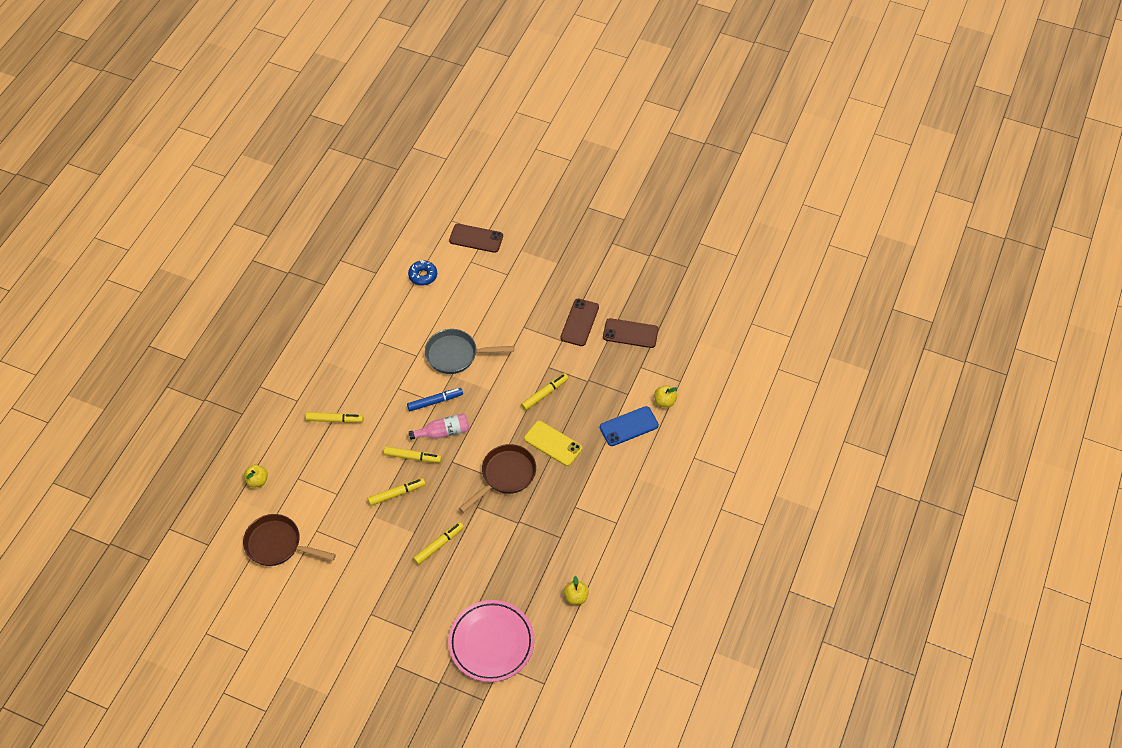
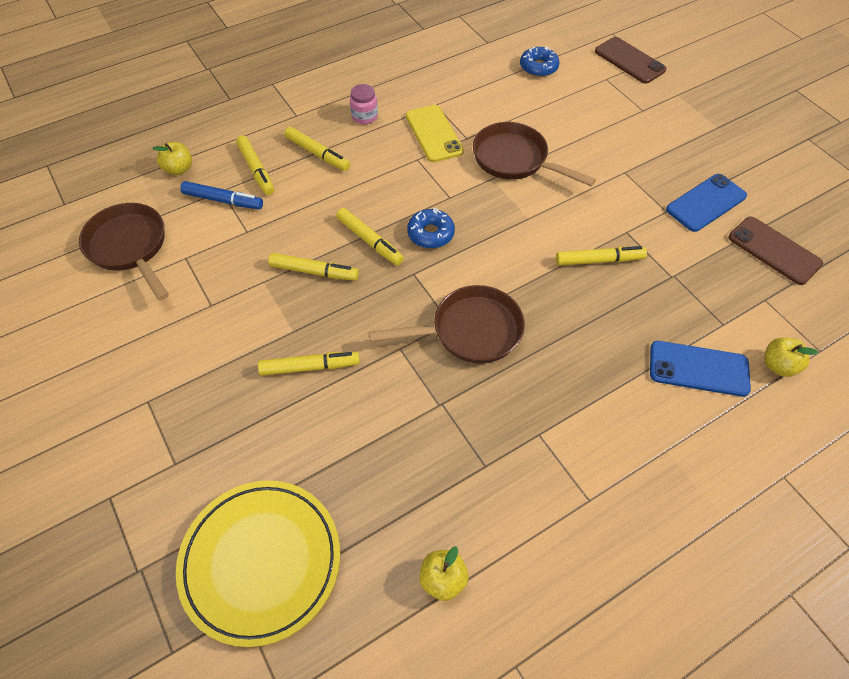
camera: 35 degrees right, 0 degrees up
blue marker [407,388,463,411] -> blue marker moved to [180,181,263,209]
pink bottle [409,413,469,440] -> blue donut [407,208,455,248]
grey pan [425,329,514,374] -> brown pan [473,122,596,187]
pink plate [448,600,535,682] -> yellow plate [176,480,340,647]
yellow phone [524,421,582,466] -> yellow phone moved to [406,105,464,162]
brown phone [560,299,599,346] -> blue phone [666,174,747,232]
none -> yellow marker [236,136,274,195]
none -> pink jar [350,84,378,124]

